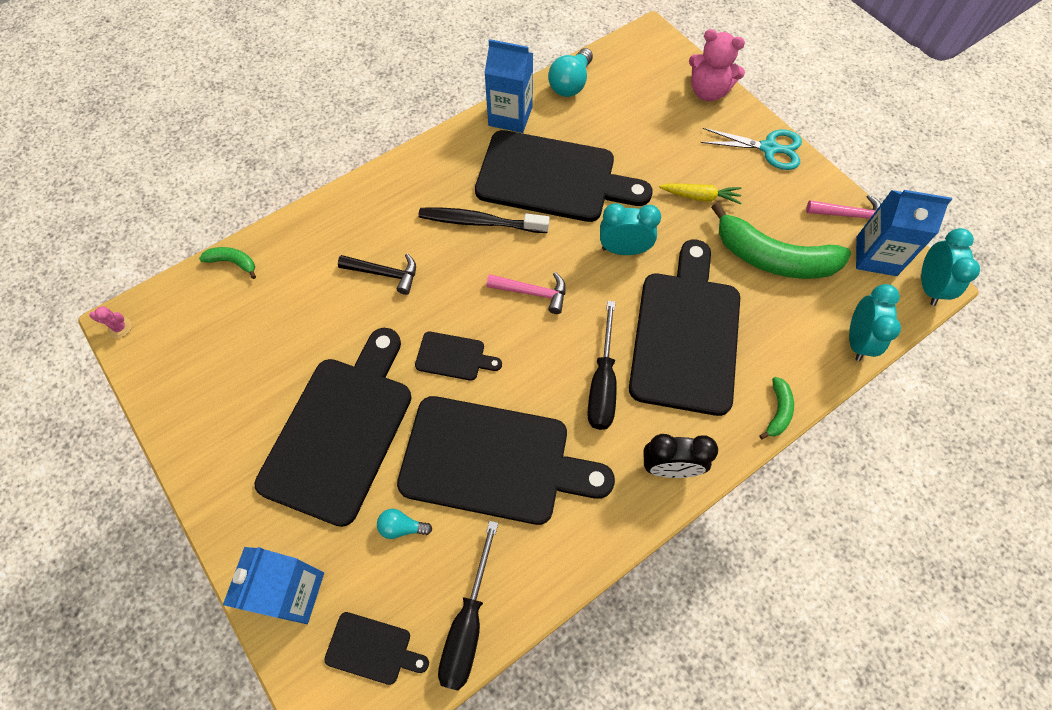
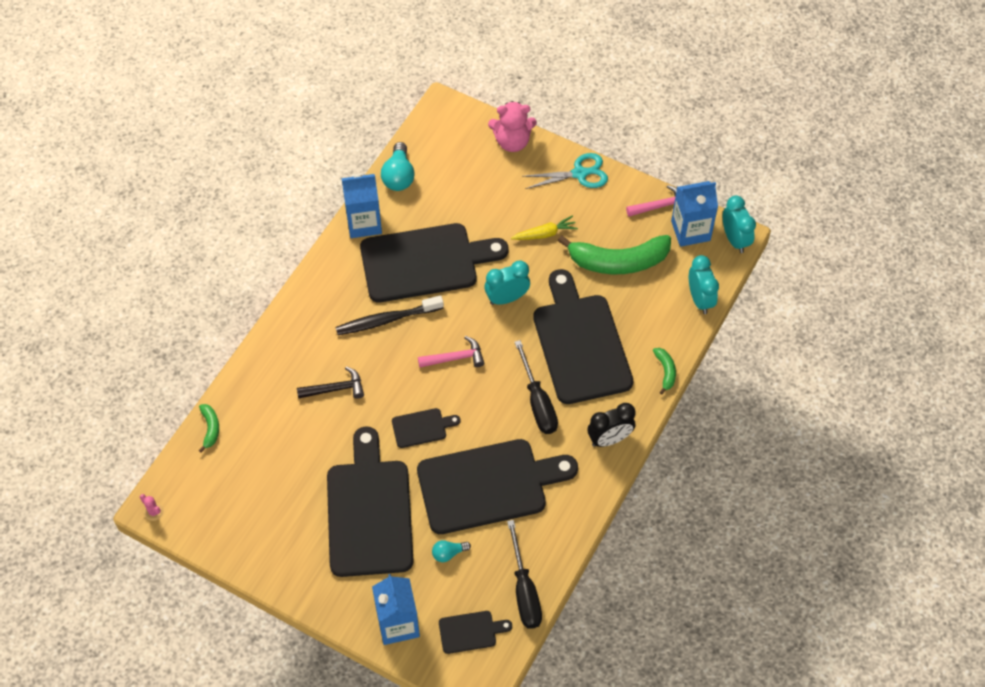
camera: 25 degrees left, 5 degrees down
pink cactus [89,306,132,338] -> pink cactus turned 60 degrees clockwise [140,494,164,521]
green banana [199,247,256,279] -> green banana turned 90 degrees clockwise [199,404,219,453]

